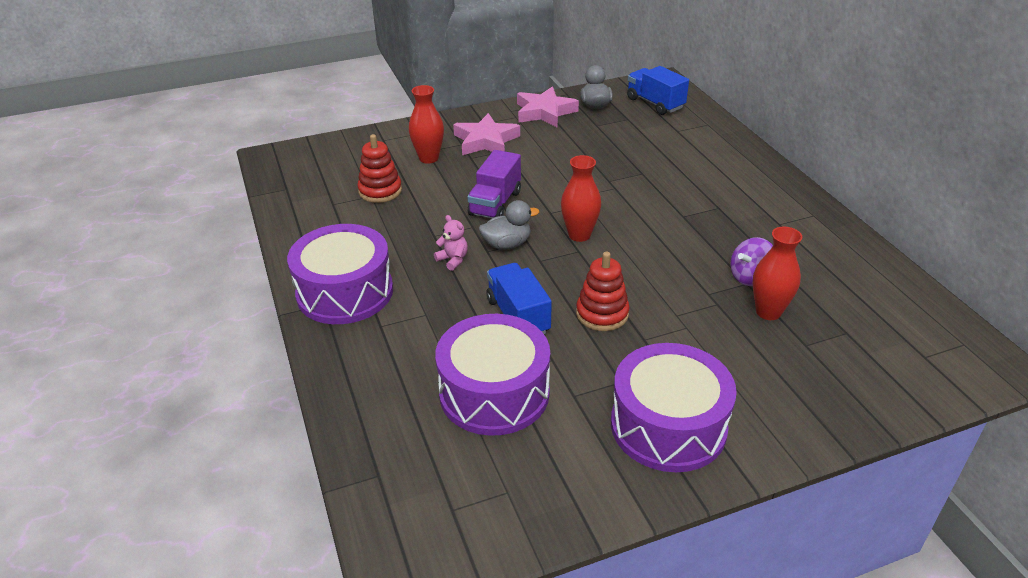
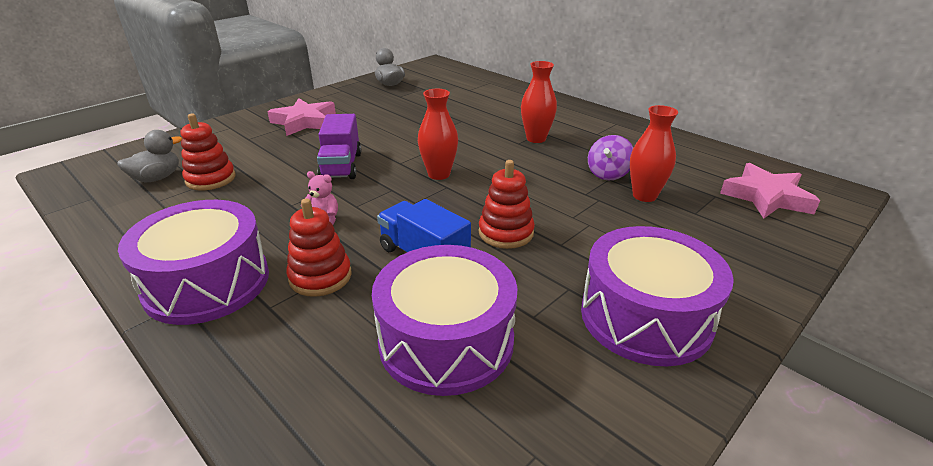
camera: 25 degrees left, 5 degrees down
red vase [409,85,444,164] -> red vase moved to [521,61,557,143]
grey duck [479,200,539,250] -> grey duck moved to [117,130,182,182]
pink star [517,86,579,128] -> pink star moved to [720,163,820,218]
blue truck [627,66,689,115] -> none
none -> red stacking toy [286,198,352,297]

